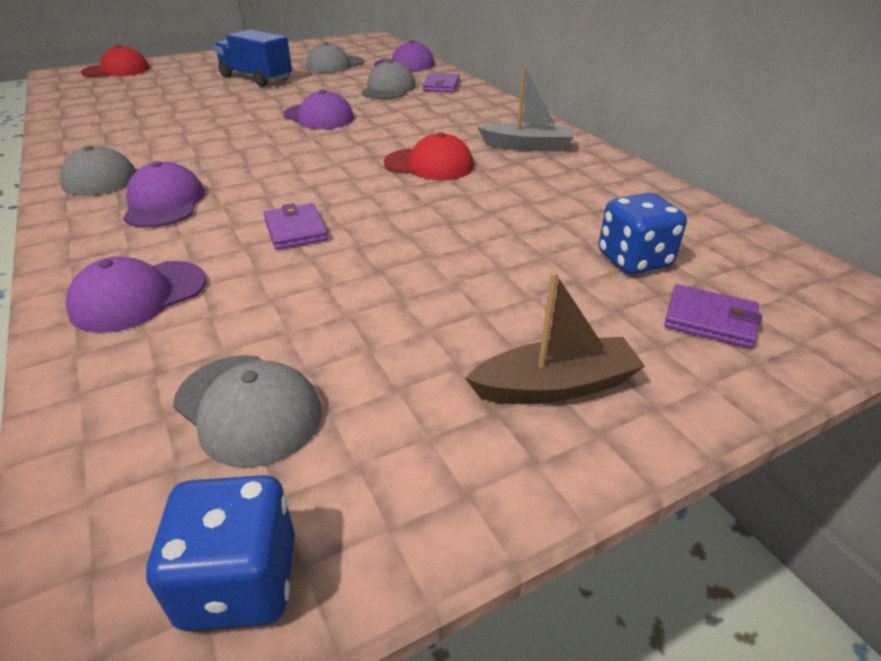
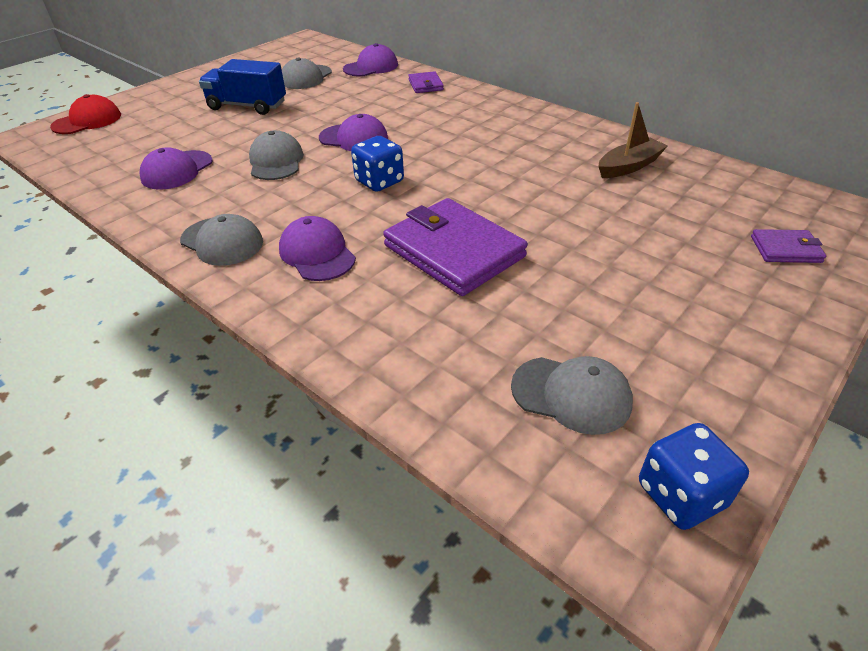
camera: 20 degrees left, 5 degrees up
purple cap [66,256,206,333] -> purple cap moved to [139,147,213,190]
purple wallet [263,203,328,250] -> purple wallet [383,198,528,296], size x2.09
grey cap [362,60,416,99] -> grey cap moved to [249,130,304,180]
red cap [384,132,474,180] -> none
brown boat [465,271,645,404] -> brown boat moved to [598,102,667,178]
grey boat [478,67,574,152] -> none
blue dice [599,193,687,274] -> blue dice moved to [351,136,404,192]

